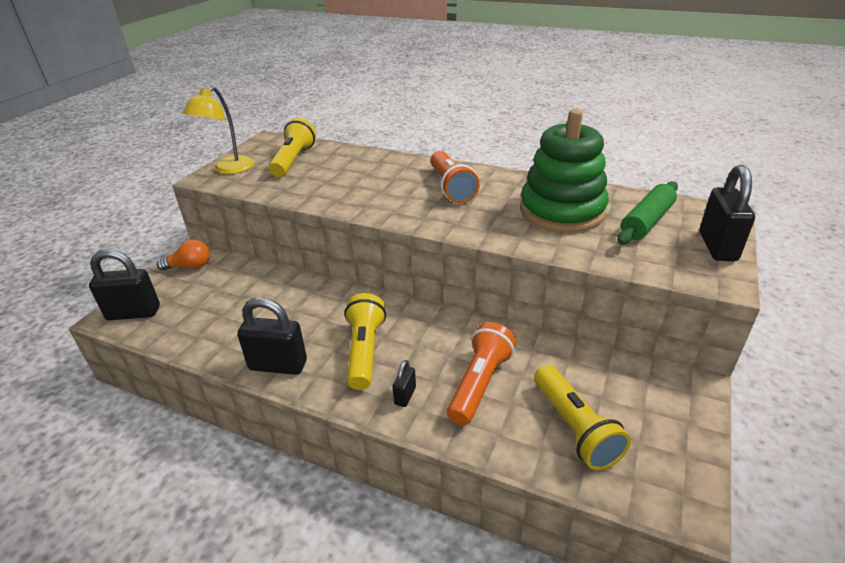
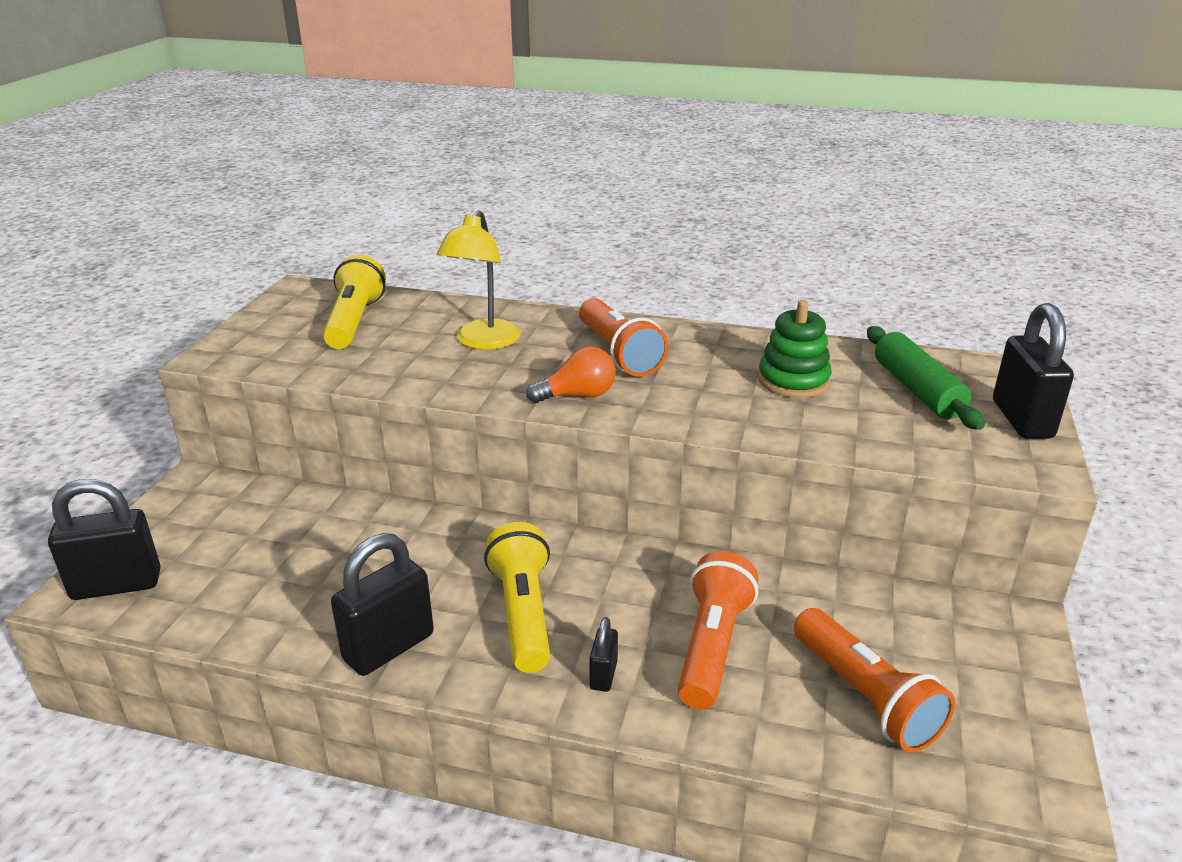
camera: 10 degrees left, 5 degrees down
orange light bulb [157,240,210,271] -> orange light bulb moved to [526,346,616,403]
yellow lamp [183,86,254,174] -> yellow lamp moved to [436,210,520,350]
black padlock [237,297,307,375] -> black padlock turned 45 degrees counterclockwise [331,533,434,676]
green stacking toy [520,109,609,233] -> green stacking toy [758,300,832,398], size x0.56
yellow flashlight [534,365,631,470] -> orange flashlight [794,608,955,752]
green rolling pin [617,181,678,245] -> green rolling pin turned 45 degrees counterclockwise [867,326,985,430]

